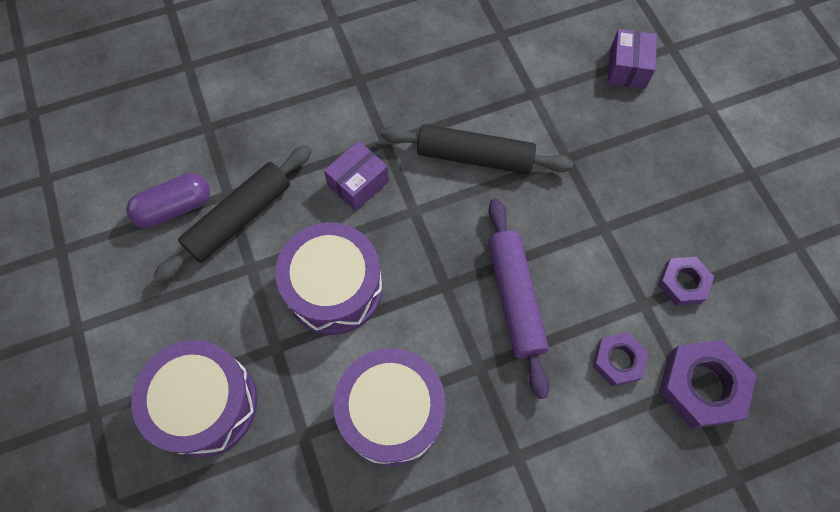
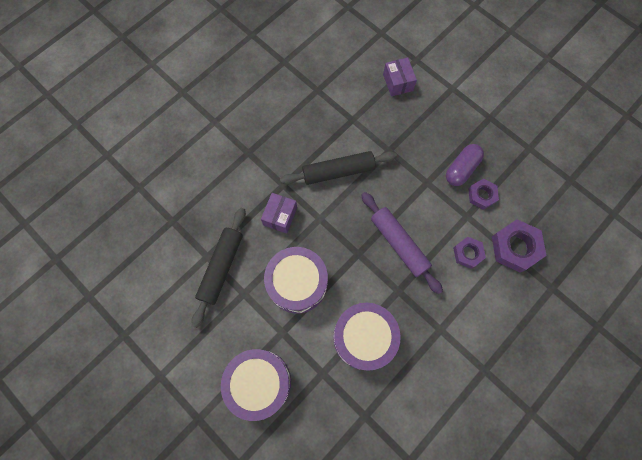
camera: 25 degrees left, 5 degrees up
purple capsule [126,173,210,228] -> purple capsule moved to [446,144,484,186]

